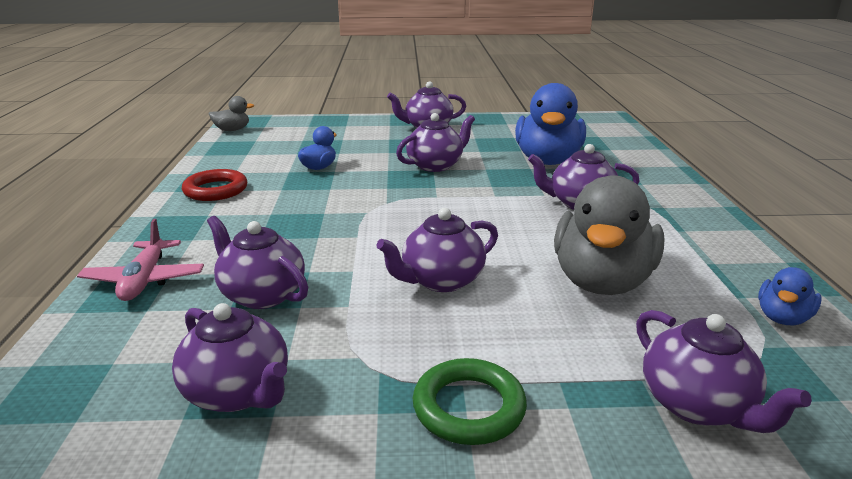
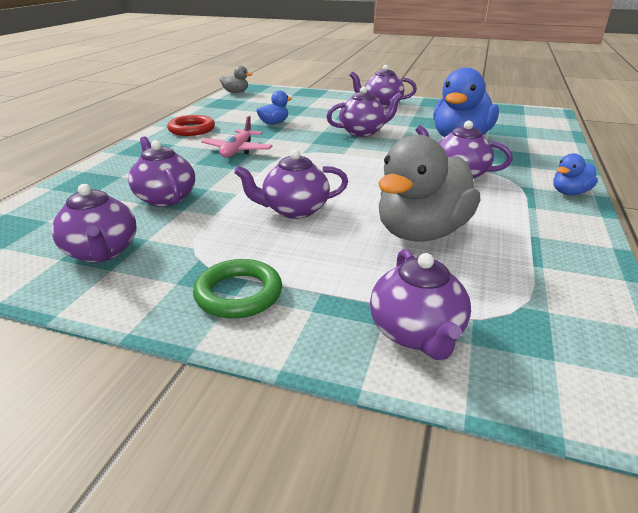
camera: 20 degrees right, 5 degrees up
pink plane [77,219,204,301] -> pink plane moved to [201,116,272,157]
blue duck [758,267,822,325] -> blue duck moved to [553,153,598,195]

